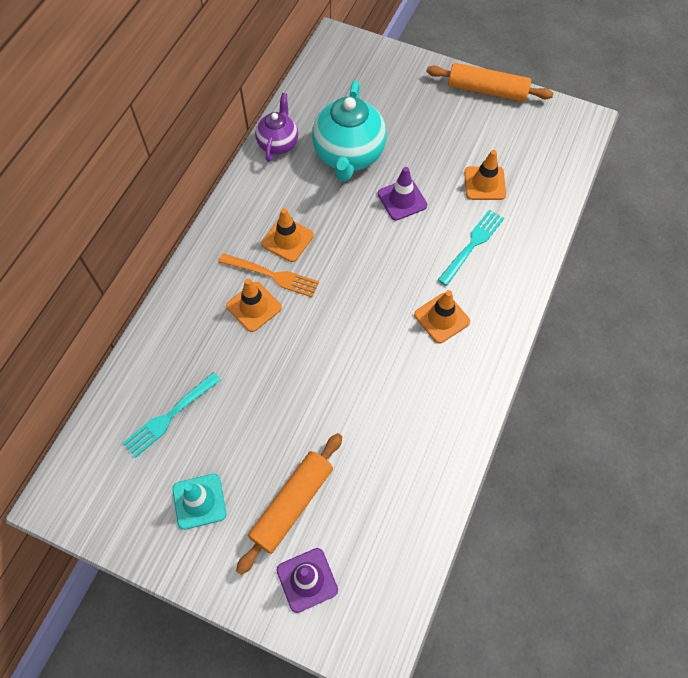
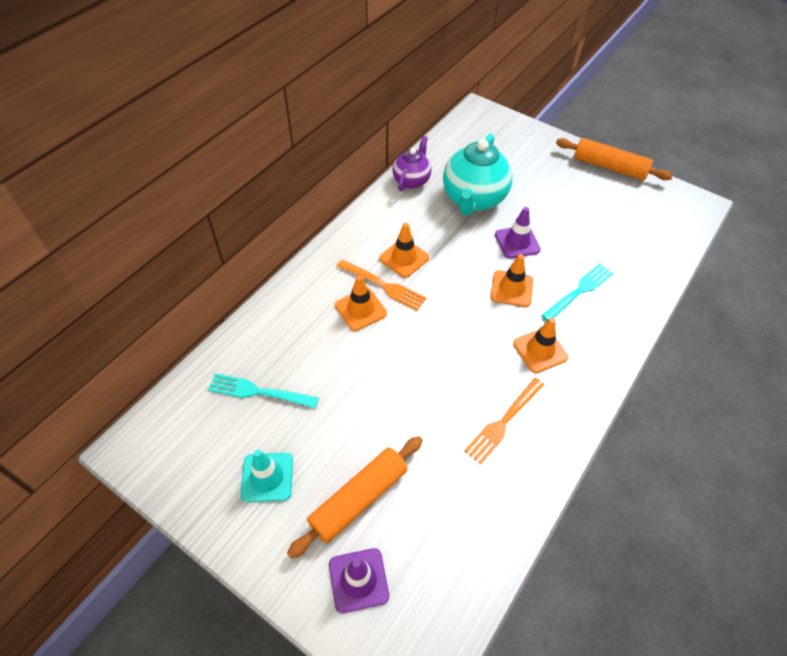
camera: 10 degrees right, 10 degrees down
turquoise fork [123,372,221,458] -> turquoise fork turned 45 degrees clockwise [208,373,319,408]
orange traffic cone [464,150,506,200] -> orange traffic cone moved to [491,254,533,307]
none -> orange fork [464,378,544,464]

